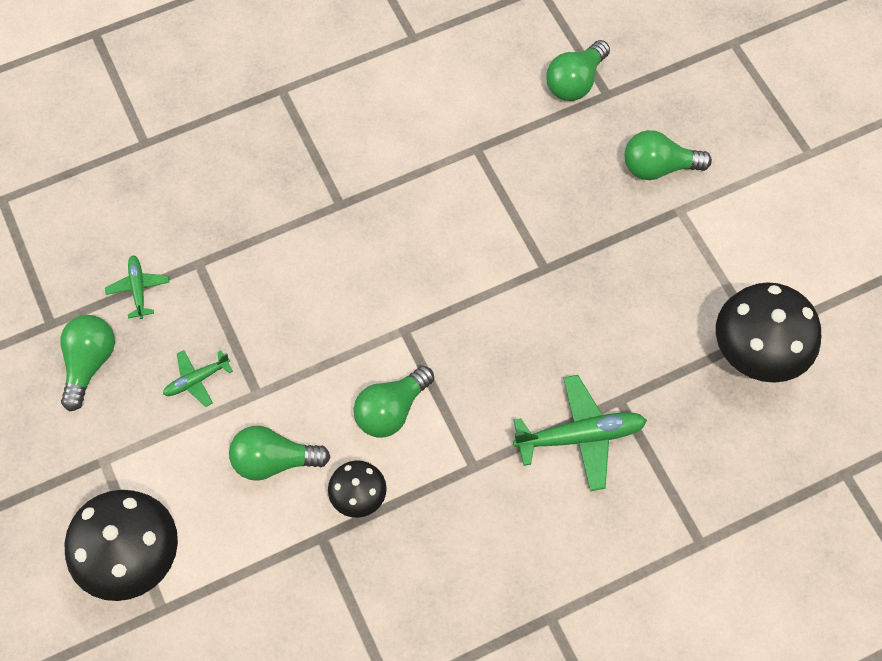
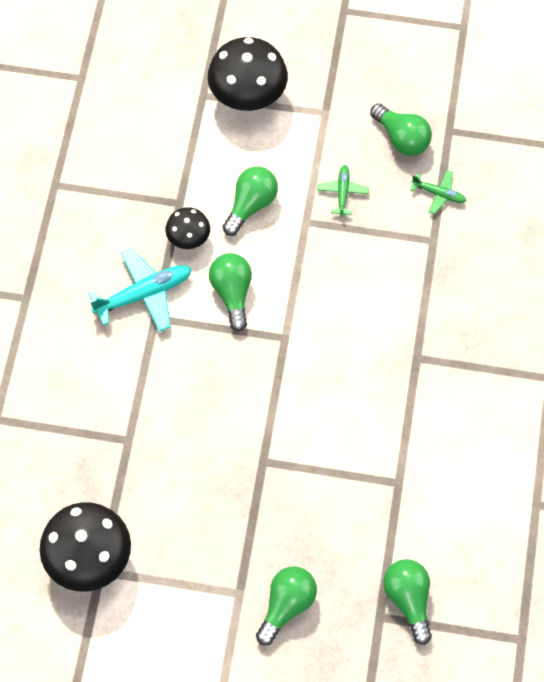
camera: 125 degrees right, 0 degrees up
green plane [513,375,647,491] -> none
none -> turquoise plane [88,248,192,332]

